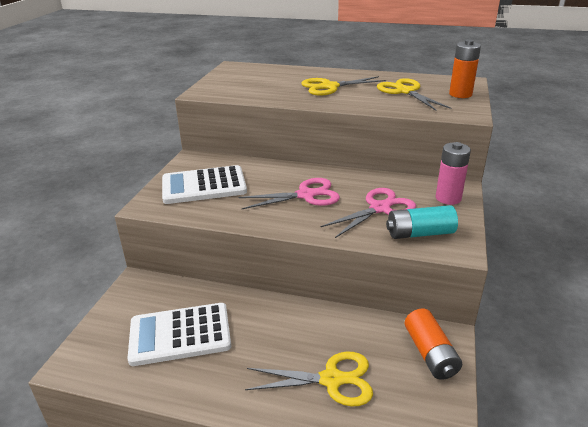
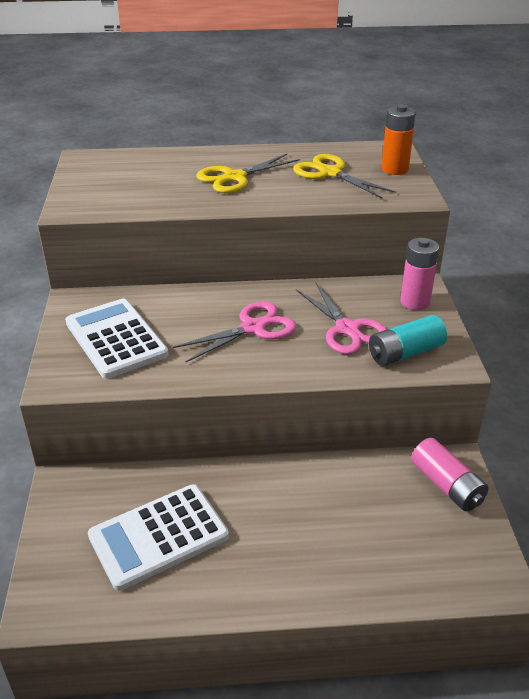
camera: 20 degrees left, 5 degrees up
white calculator [162,165,247,204] -> white calculator turned 90 degrees clockwise [65,299,169,379]
yellow scissors [245,352,373,407] -> none
pink scissors [320,188,416,238] -> pink scissors turned 120 degrees clockwise [296,283,387,354]
orange battery [405,309,462,380] -> pink battery [411,438,489,511]

